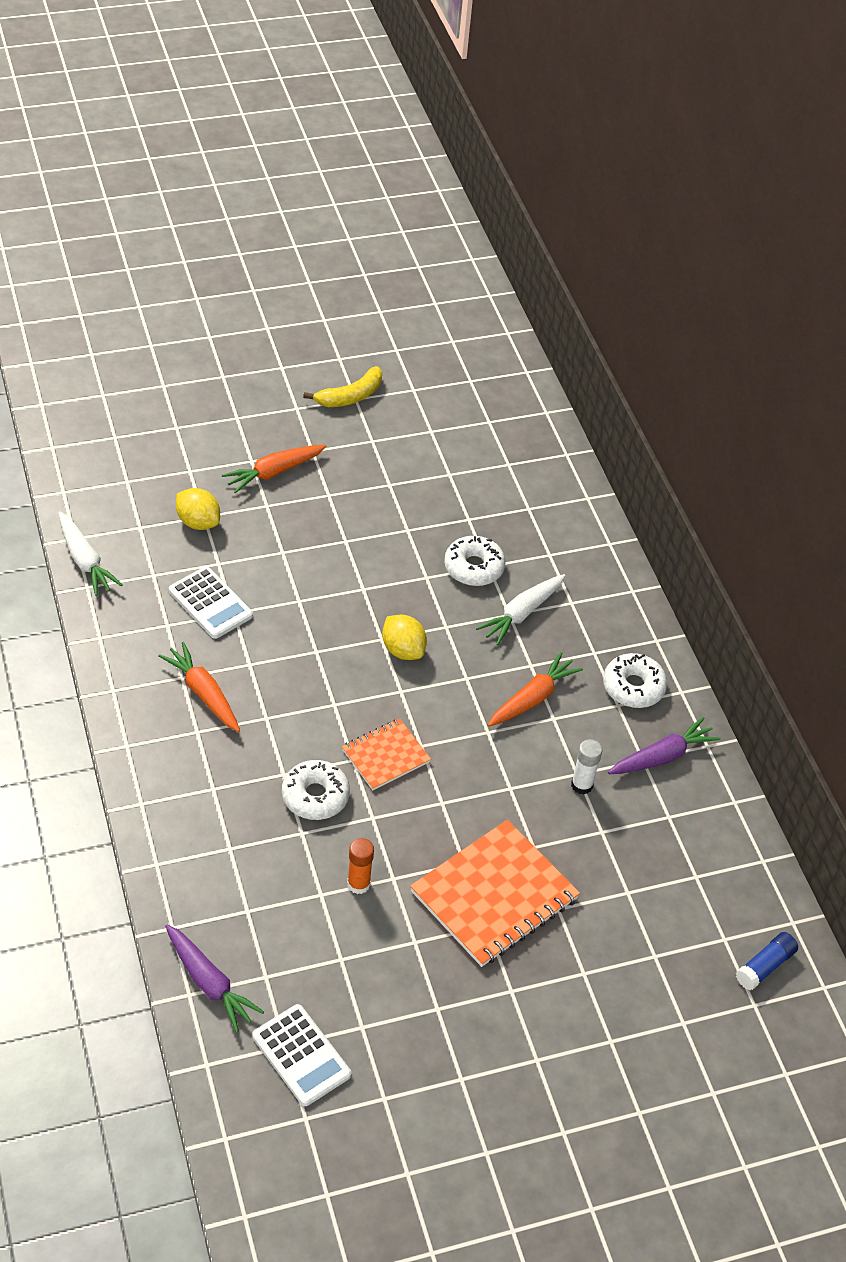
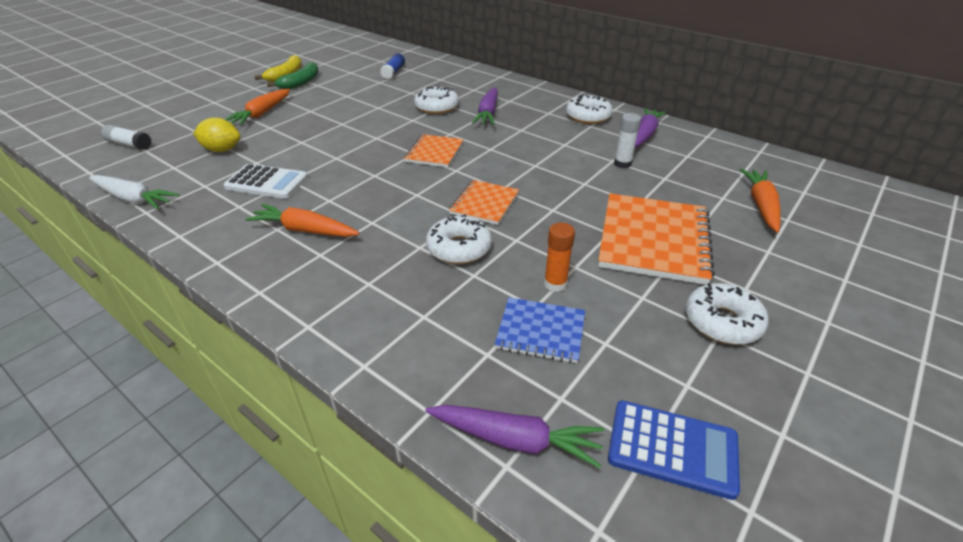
camera: 30 degrees left, 10 degrees down
white calculator [252,1004,351,1106] -> blue calculator [608,400,740,500]
yellow lemon [382,615,427,660] -> orange notebook [404,134,464,167]
white carrot [476,574,565,645] -> purple carrot [472,88,498,125]
orange carrot [488,652,583,727] -> orange carrot moved to [740,169,780,233]
blue glue stick [736,932,798,990] -> blue glue stick moved to [380,53,405,79]
none -> white glue stick [101,125,152,150]
none -> green banana [267,62,319,89]
none -> blue notebook [494,297,585,363]
none -> white donut [686,283,769,345]

